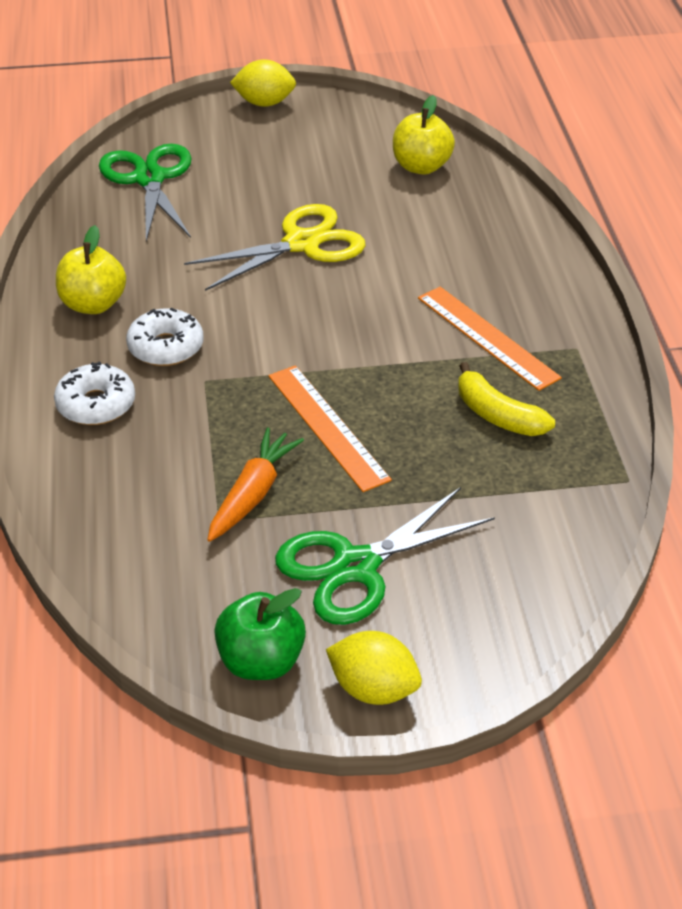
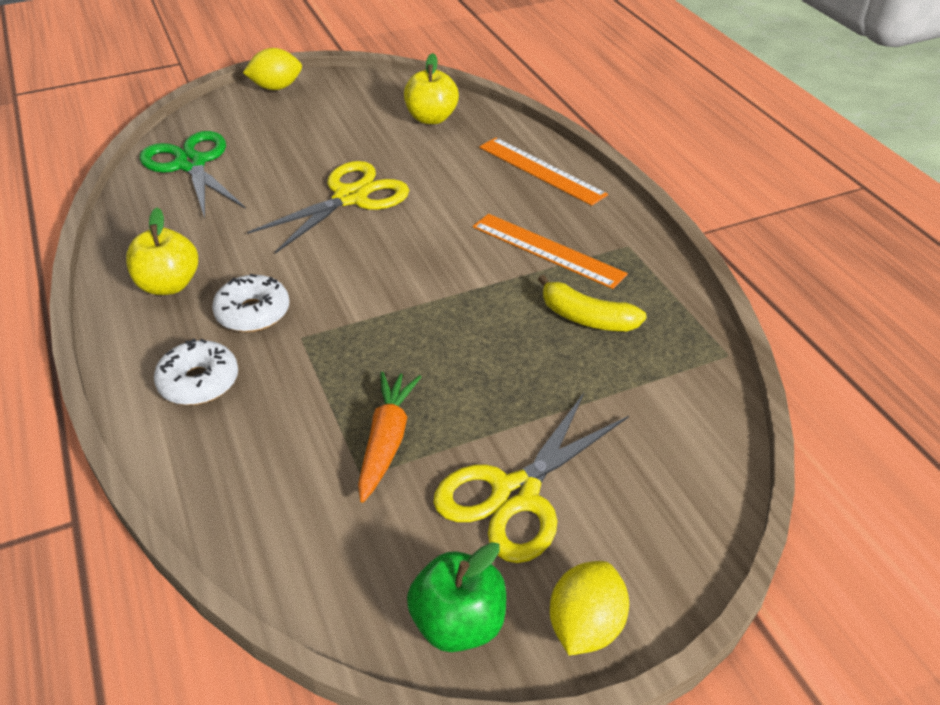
camera: 15 degrees left, 0 degrees up
orange ruler [268,365,392,492] -> orange ruler moved to [479,138,608,206]
green scissors [275,487,495,625] -> yellow scissors [433,393,629,563]
yellow lemon [326,631,422,705] -> yellow lemon turned 75 degrees counterclockwise [550,561,629,655]

